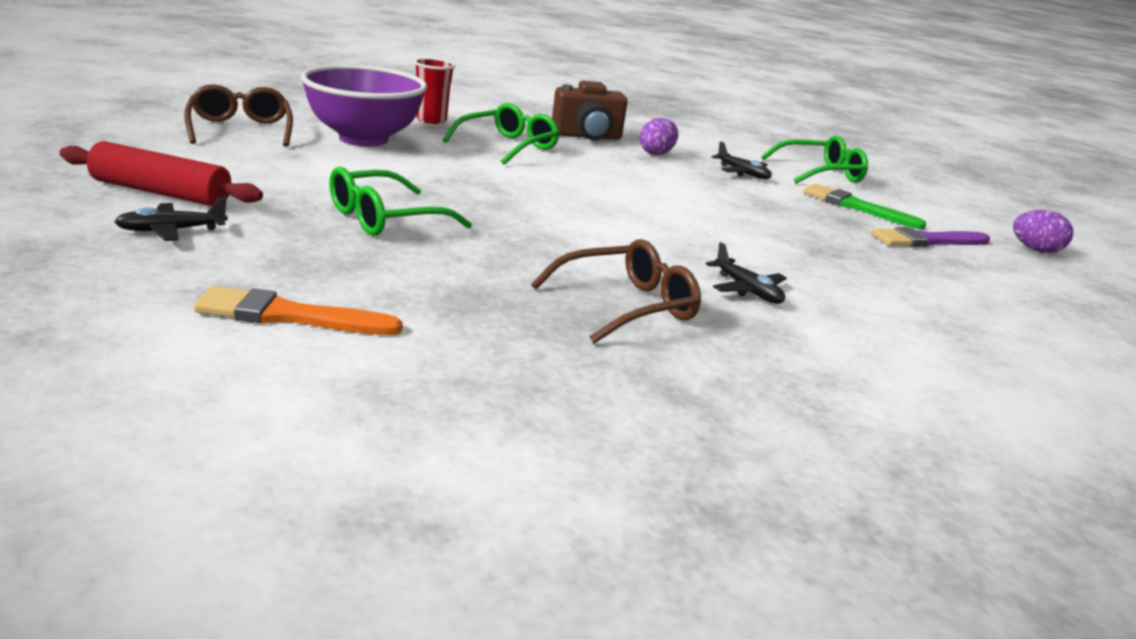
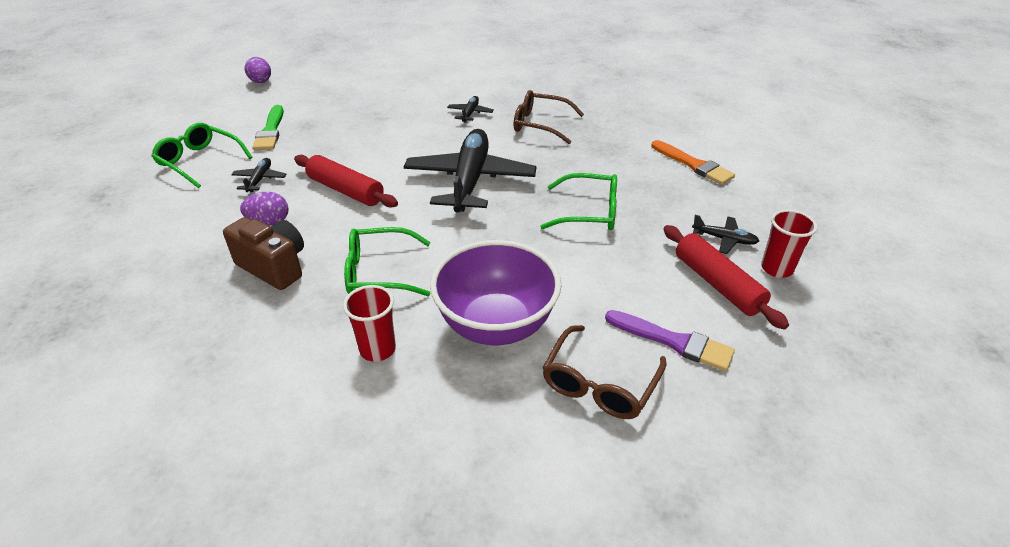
camera: 130 degrees left, 15 degrees up
purple brush [871,227,990,247] -> purple brush moved to [605,310,735,371]
none -> red rolling pin [294,155,398,208]
none -> black plane [404,129,537,213]
none -> red cup [761,209,817,278]

